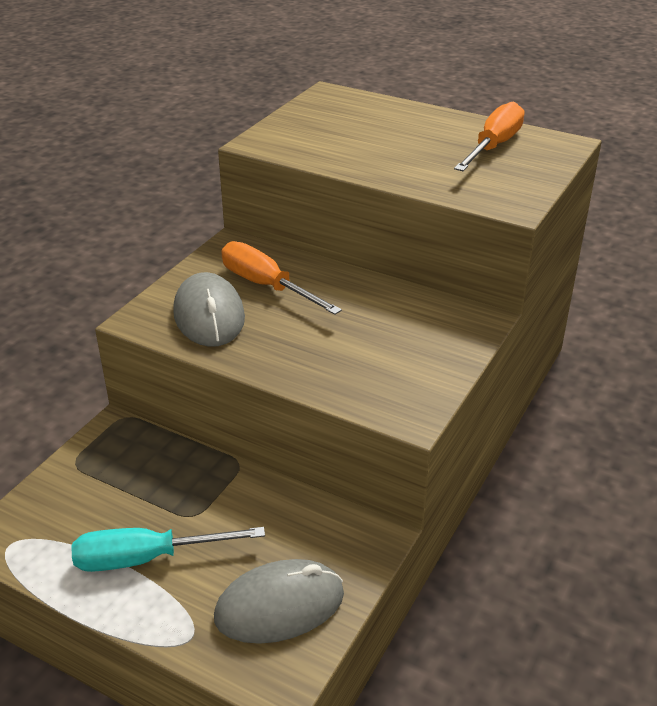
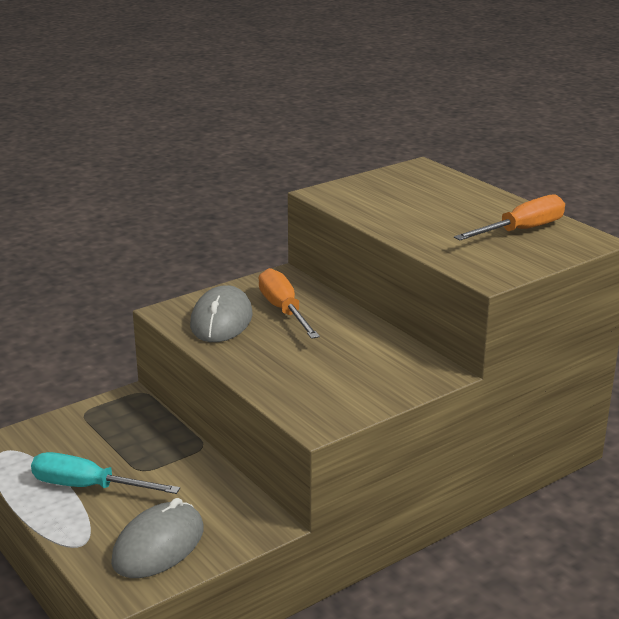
camera: 25 degrees right, 10 degrees down
grey mouse [214,559,344,644] -> grey mouse turned 60 degrees counterclockwise [111,498,204,578]

